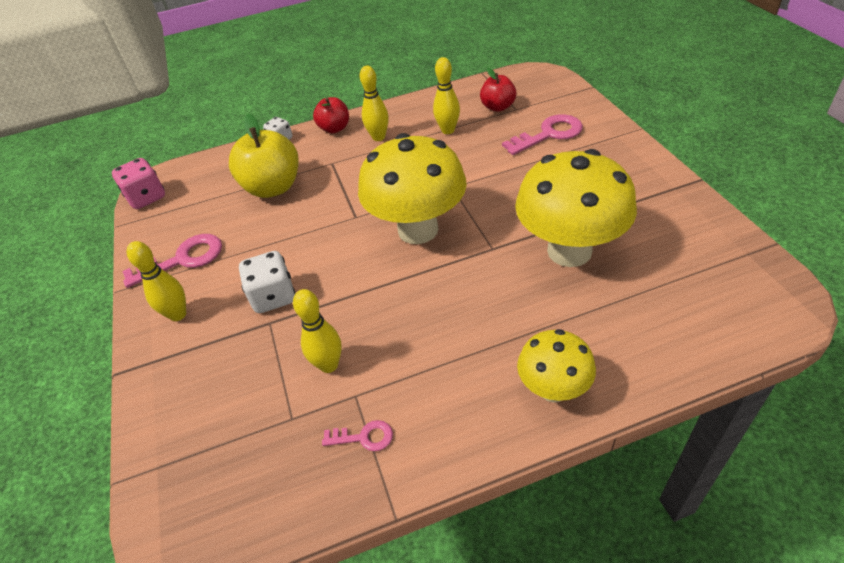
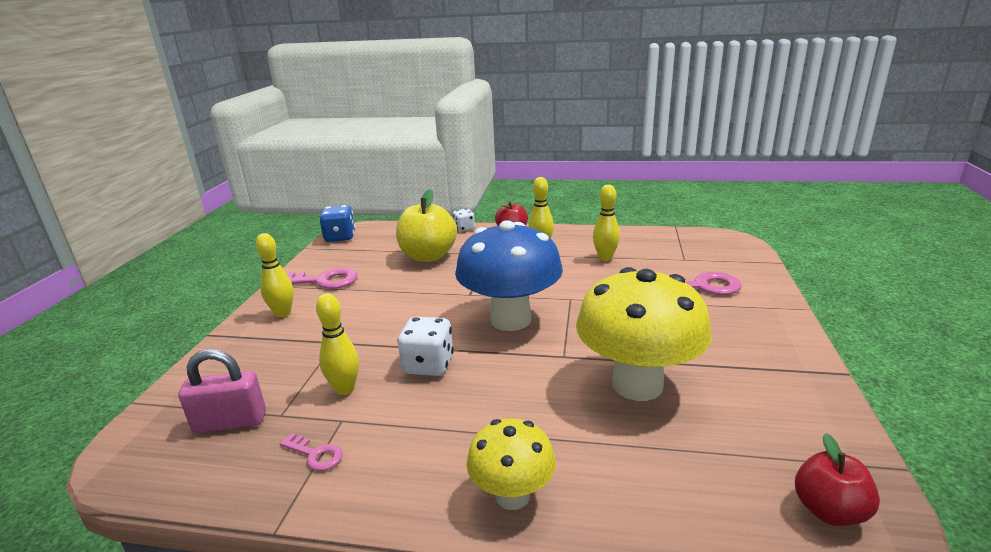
camera: 25 degrees right, 20 degrees down
pink dice [112,158,165,209] -> blue dice [319,205,355,242]
white dice [239,251,295,313] -> white dice moved to [397,317,454,376]
yellow mushroom [358,133,467,244] -> blue mushroom [455,220,563,331]
red apple [480,68,516,112] -> red apple moved to [795,433,880,526]
none -> pink padlock [178,349,266,433]

